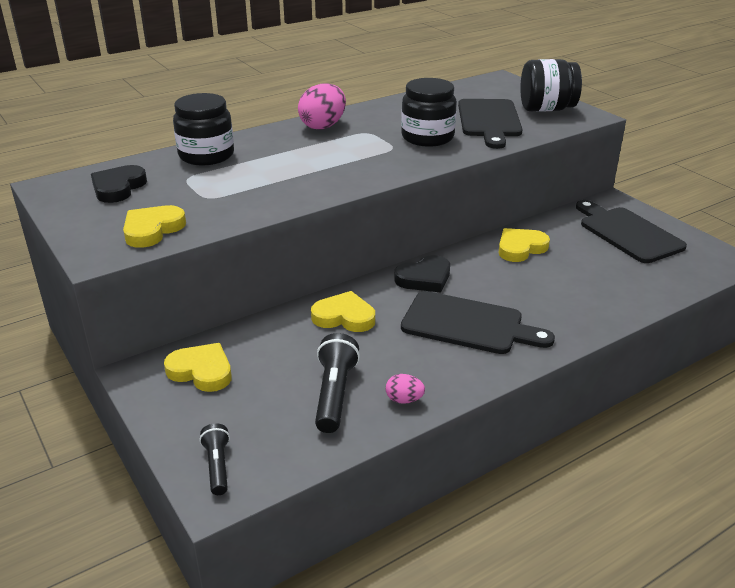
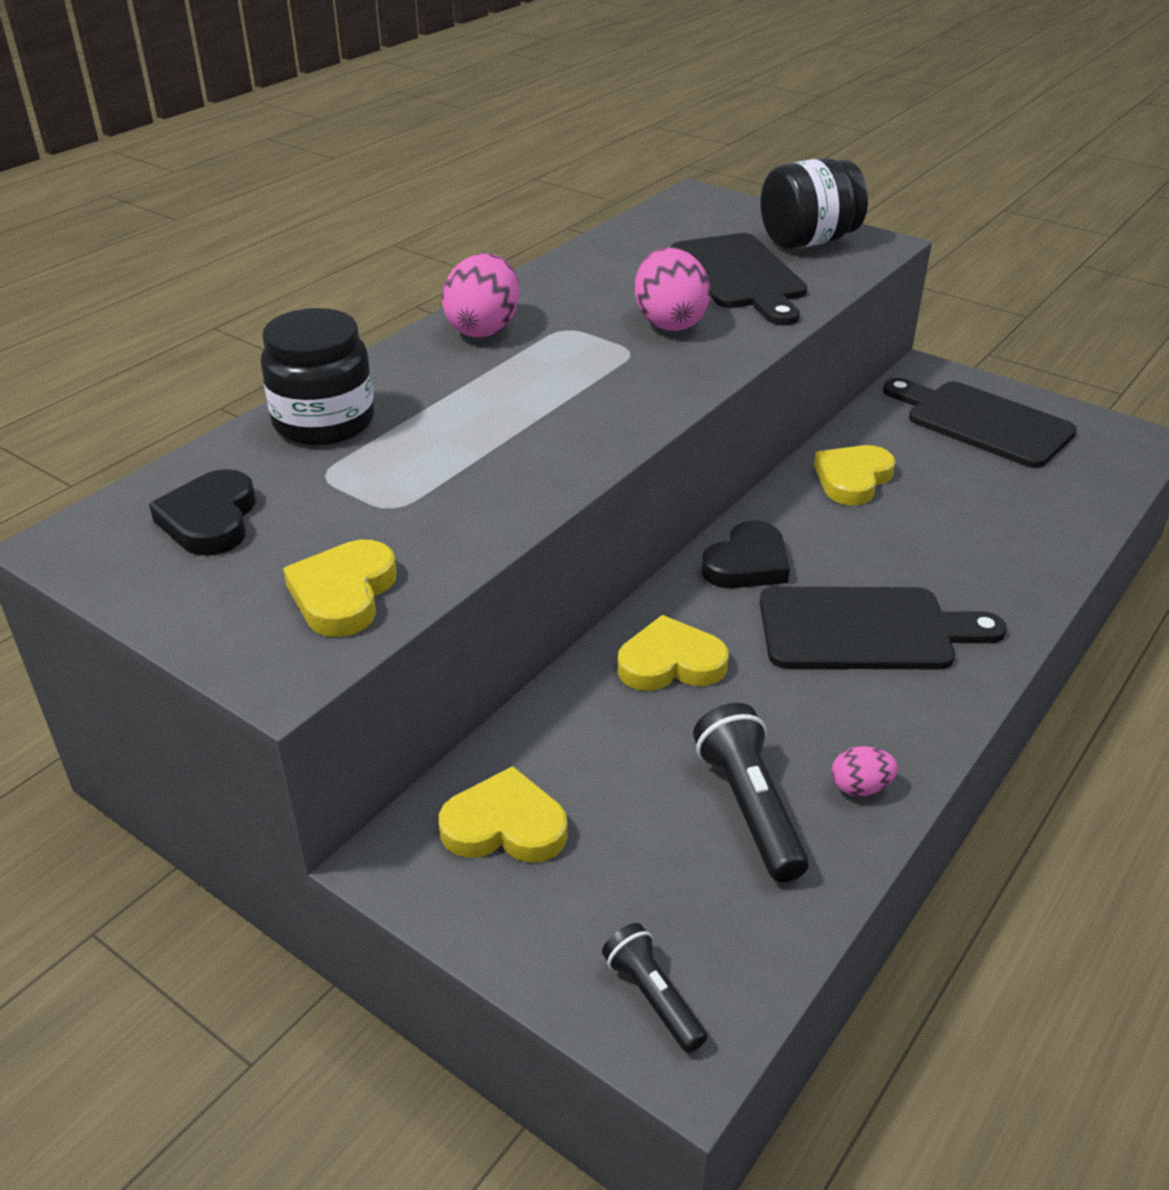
camera: 20 degrees left, 5 degrees up
black jar [401,78,457,147] -> pink egg [635,247,710,331]

